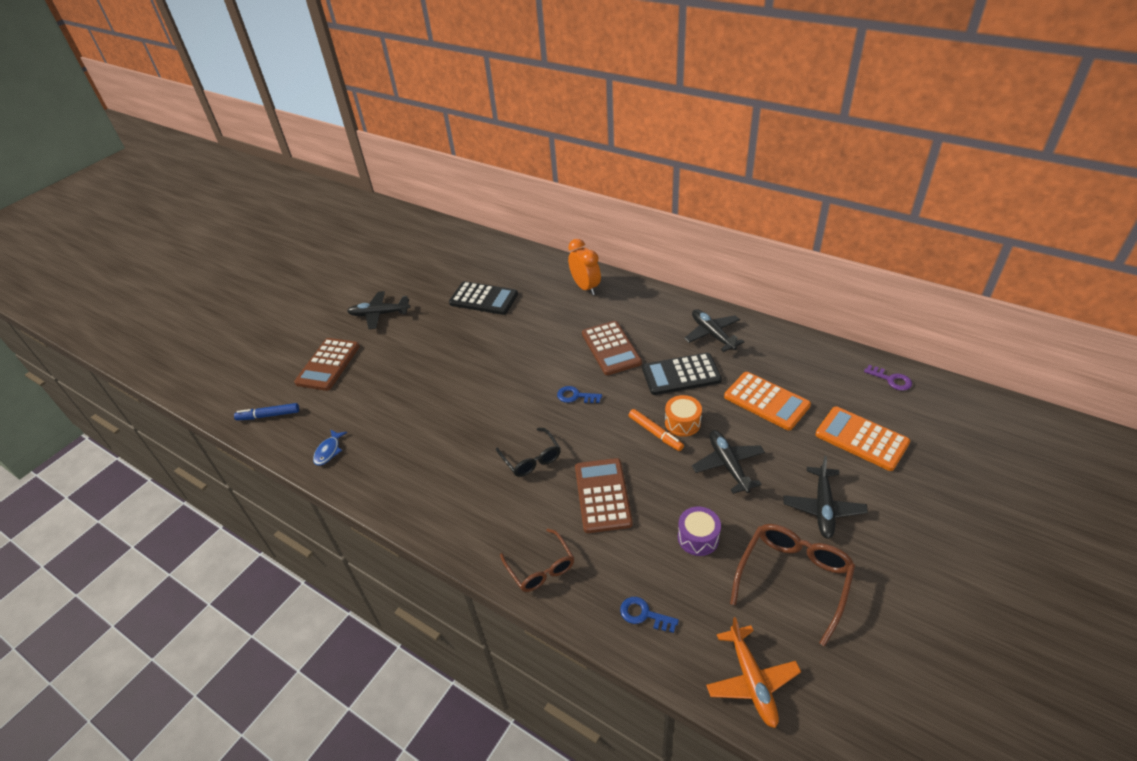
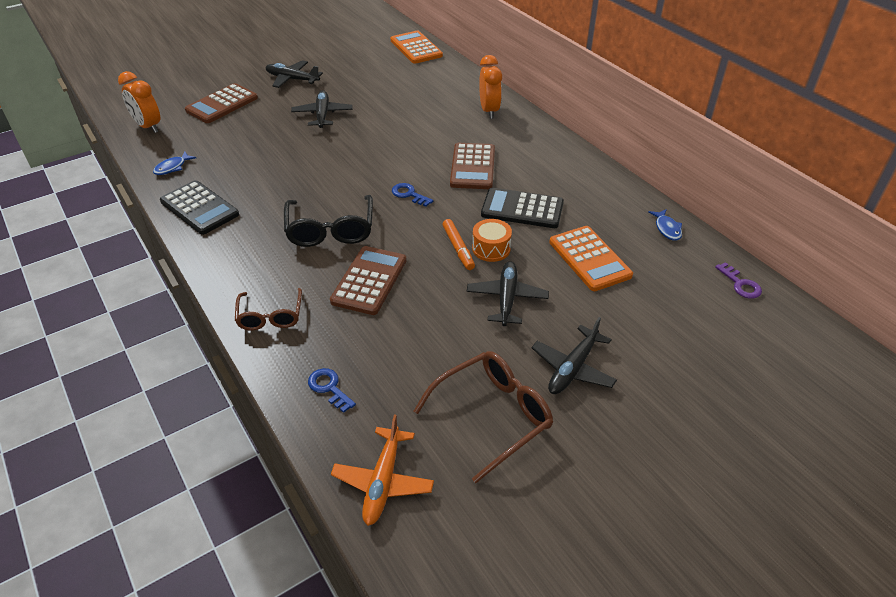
camera: 20 degrees right, 0 degrees up
blue marker [234,403,299,421] -> orange clock [118,71,160,133]
black calculator [449,281,518,315] -> black calculator moved to [160,180,239,235]
black glasses [496,428,561,477] -> black glasses [284,195,373,247], size x1.54
purple drum [678,506,721,556] -> none
black plane [684,309,744,352] -> black plane moved to [291,90,353,128]
orange calculator [815,406,910,471] -> orange calculator moved to [391,31,443,64]
none -> blue fish [648,209,682,241]

